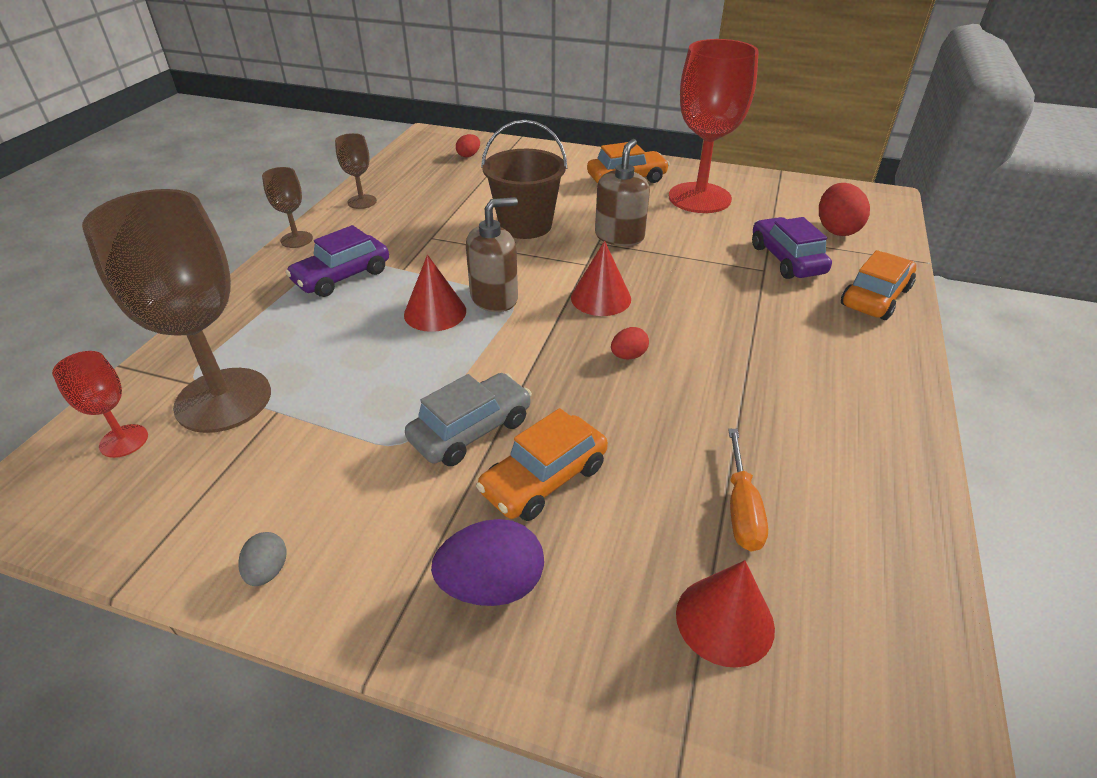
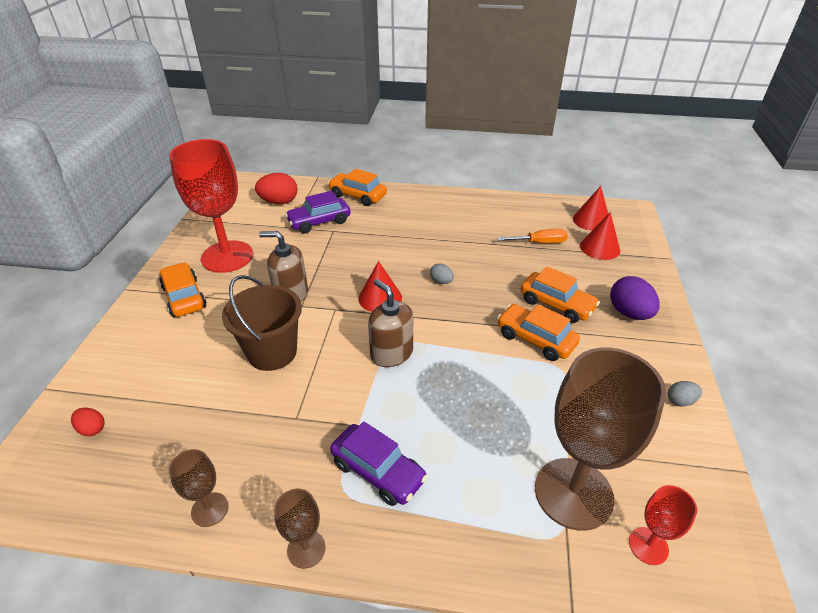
camera: 100 degrees left, 0 degrees up
red cone [404,255,466,332] -> red cone moved to [573,186,608,231]
grey car [405,373,532,466] -> orange car [497,304,580,361]
red egg [611,327,649,360] -> grey egg [430,263,454,284]

